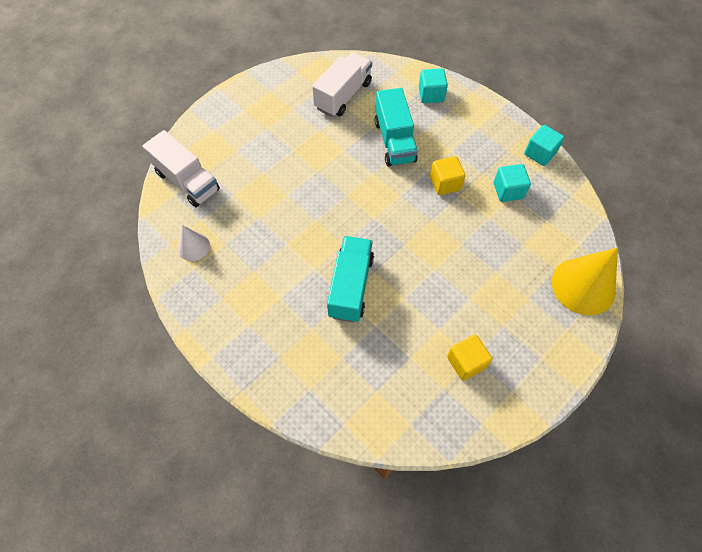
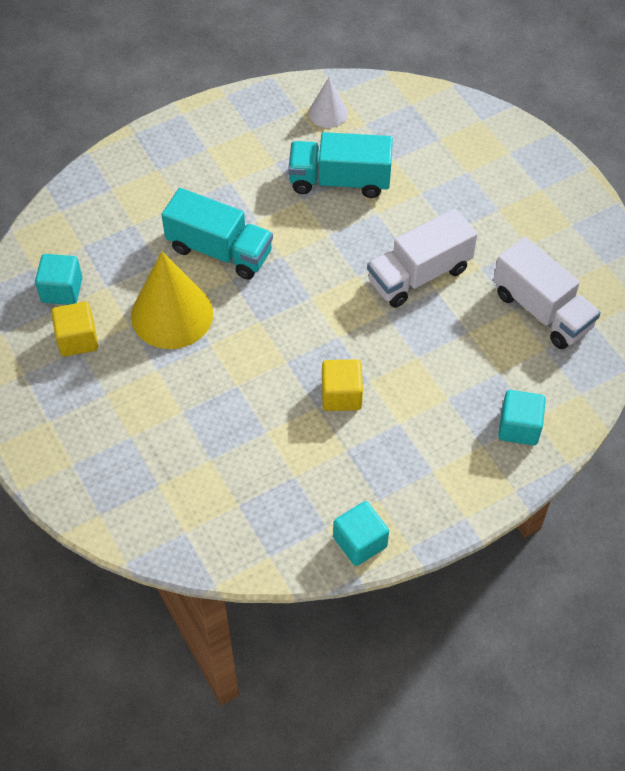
camera: 105 degrees right, 5 degrees down
white truck [142,130,220,207] -> white truck moved to [367,208,477,308]
turquoise truck [374,88,418,166] -> turquoise truck moved to [288,132,393,198]
turquoise cube [494,164,531,202] -> turquoise cube moved to [35,254,82,305]
yellow cone [552,247,618,315] -> yellow cone moved to [131,251,213,349]

